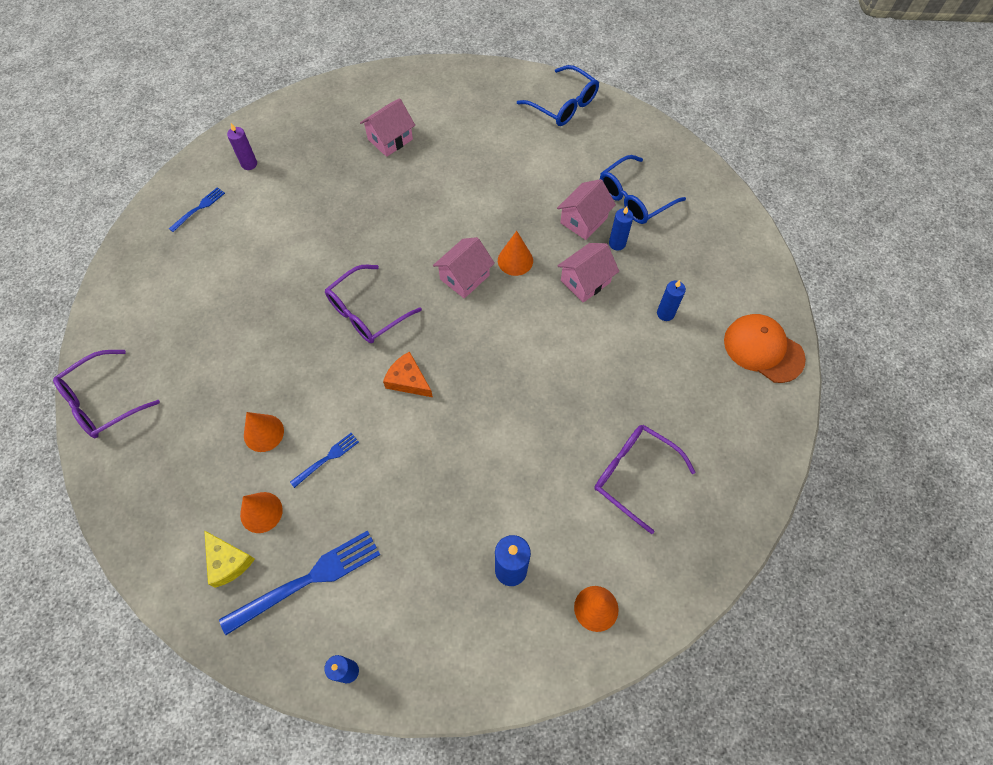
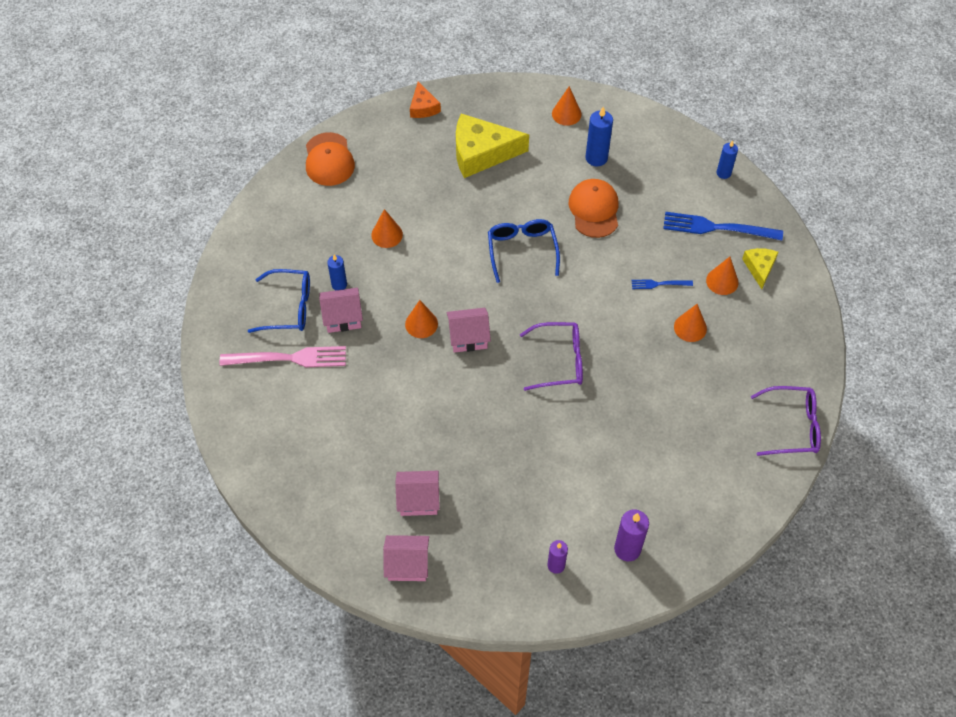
camera: 140 degrees left, 5 degrees down
blue fork [169,187,225,232] -> purple candle [614,510,649,561]
orange cheese [383,351,433,397] -> orange cheese moved to [410,81,441,118]
blue glasses [517,65,599,126] -> blue glasses moved to [488,219,560,283]
pink house [557,243,619,303] -> pink house moved to [383,535,429,581]
purple glasses [595,425,696,534] -> yellow cheese [456,114,529,178]
blue candle [657,280,686,321] -> none
none -> pink fork [220,346,346,367]
none -> orange cone [371,209,403,248]
none -> orange cap [569,179,618,238]

